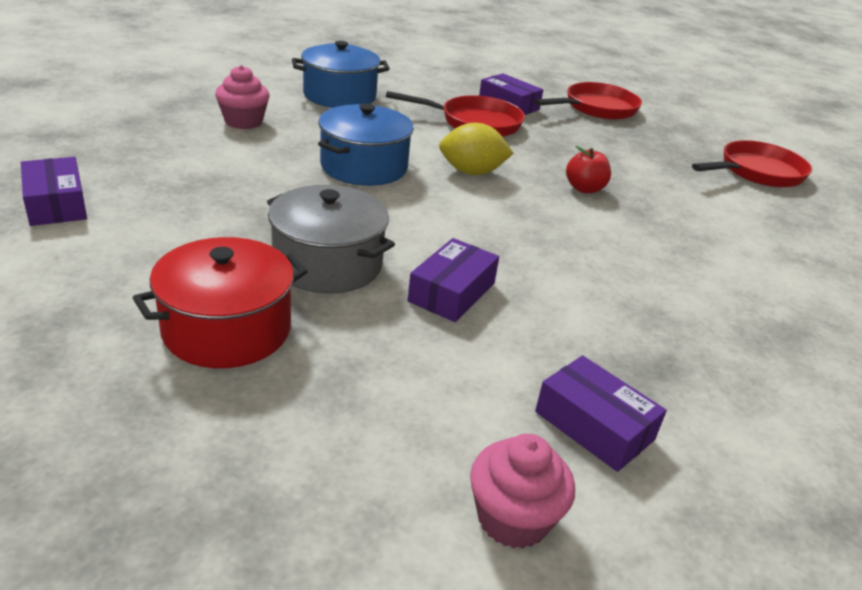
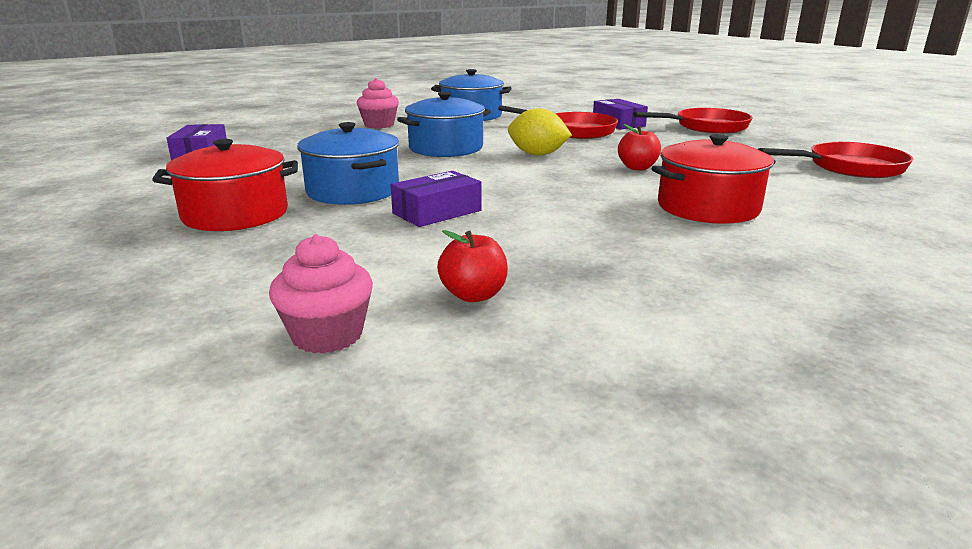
camera: 25 degrees right, 10 degrees down
grey pot [267,185,395,294] -> blue pot [297,122,399,205]
purple box [535,355,667,472] -> red apple [437,230,508,302]
none -> red pot [652,134,776,224]

